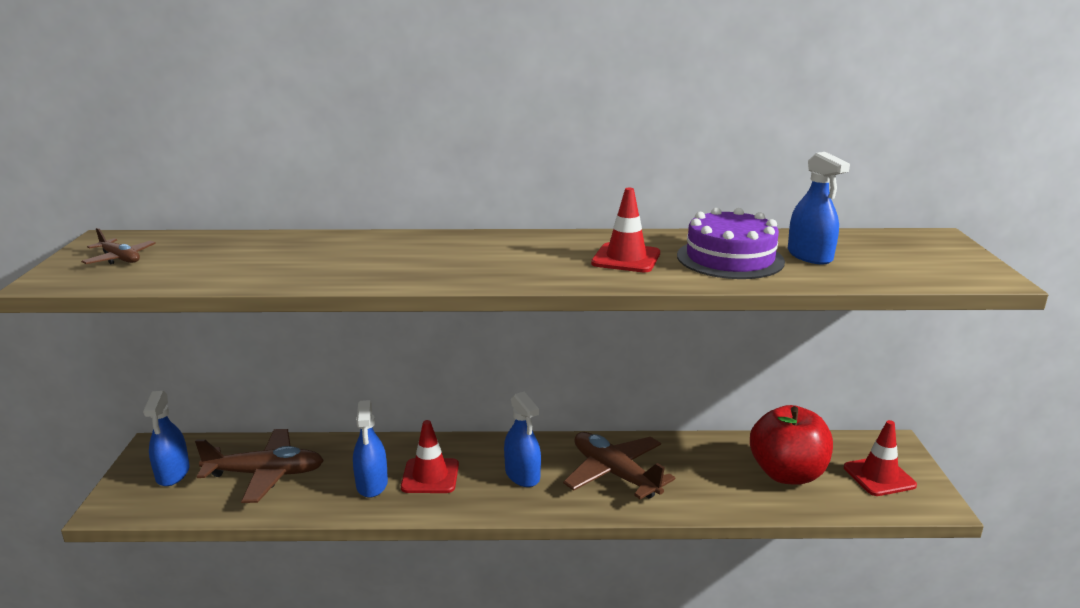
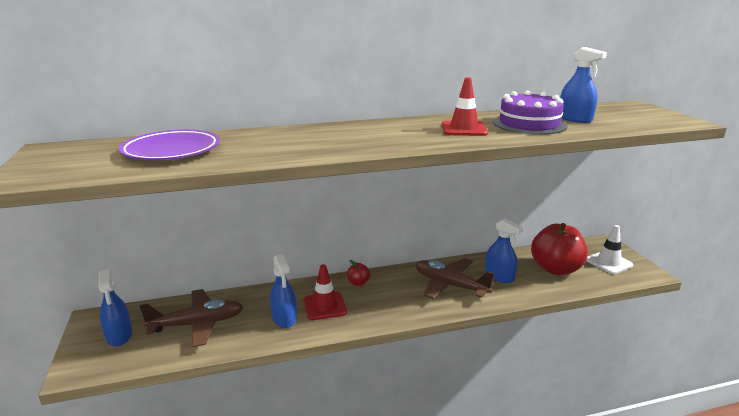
camera: 15 degrees left, 0 degrees up
brown plane [81,228,156,264] -> none
blue spray bottle [504,392,541,487] -> blue spray bottle moved to [485,218,523,283]
red traffic cone [844,420,917,496] -> white traffic cone [586,225,633,274]
none -> purple plate [119,130,220,160]
none -> red apple [347,260,370,286]

